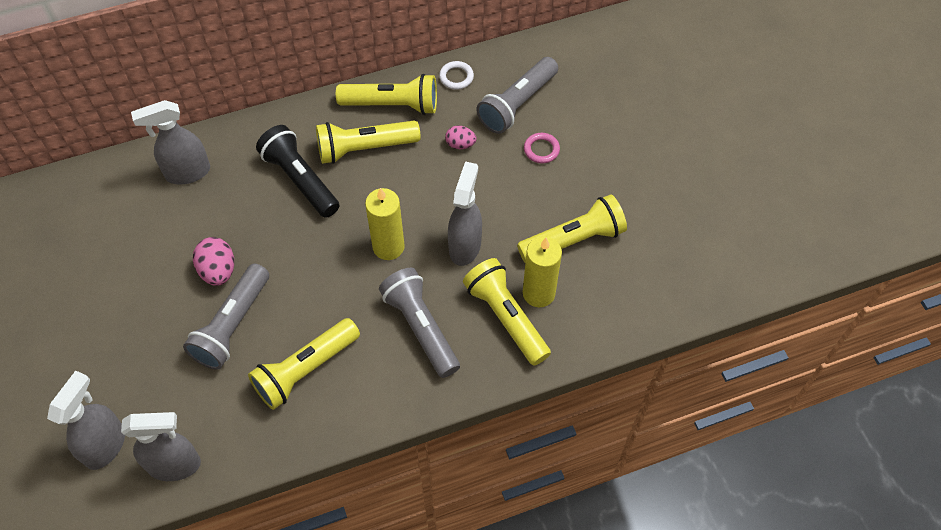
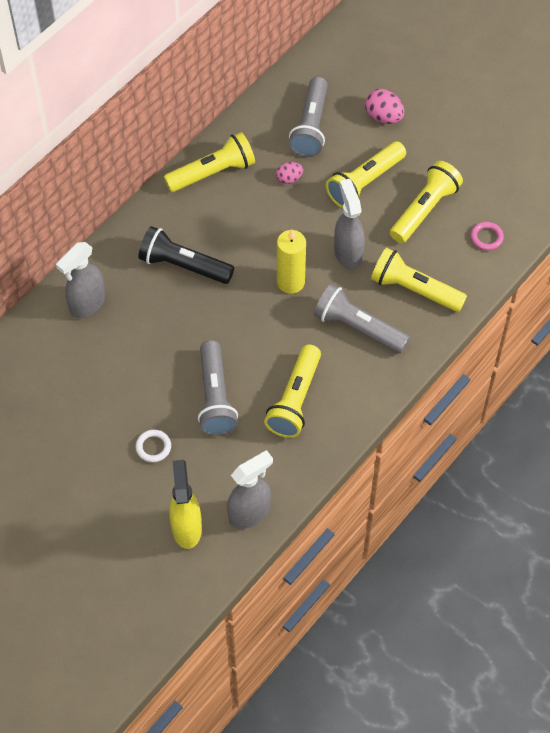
camera: 30 degrees left, 0 degrees up
grey spray bottle [47,371,125,470] -> yellow spray bottle [169,460,202,549]
pink egg [193,237,234,286] -> pink egg moved to [365,89,405,124]
yellow flashlight [316,121,421,164] -> yellow flashlight moved to [326,141,406,208]
white ring [439,61,474,90] -> white ring moved to [135,430,171,462]
yellow candle [523,236,562,307] -> none
pink ring [524,133,560,164] -> pink ring moved to [471,222,504,250]

